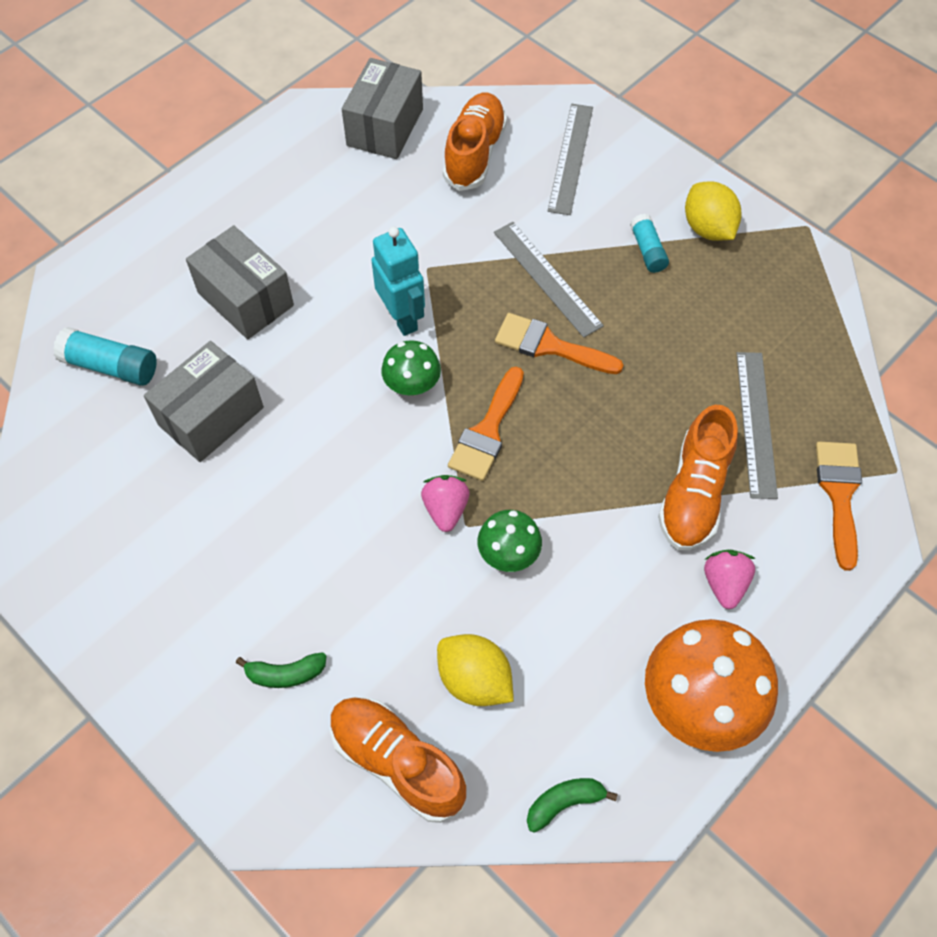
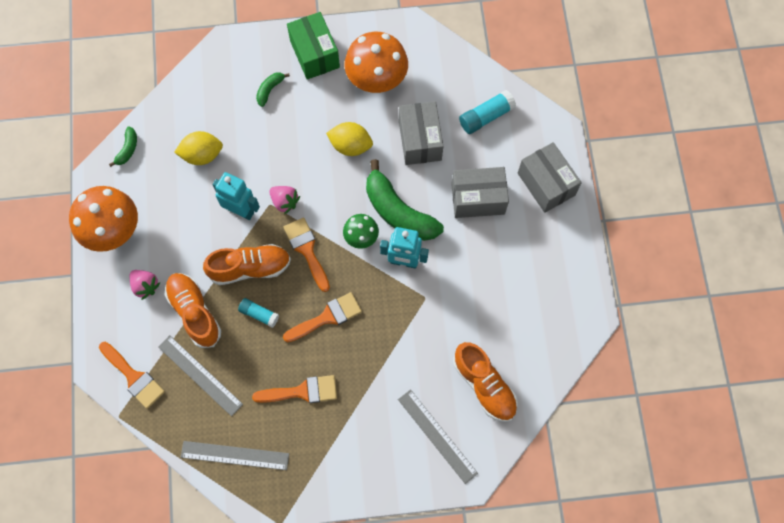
camera: 130 degrees right, 10 degrees up
orange shoe [330,697,467,823] -> orange shoe moved to [203,244,291,285]
grey box [342,58,423,159] -> grey box moved to [518,142,582,213]
green mushroom [478,510,542,572] -> turquoise robot [213,172,260,220]
grey ruler [494,222,604,338] -> grey ruler moved to [181,441,289,470]
turquoise glue stick [630,214,669,273] -> turquoise glue stick moved to [238,298,279,328]
yellow lemon [685,182,742,241] -> yellow lemon moved to [326,122,373,156]
none -> orange brush [252,375,337,403]
none -> green box [287,12,340,80]
none -> orange mushroom [344,32,408,93]
none -> green banana [366,159,444,241]

